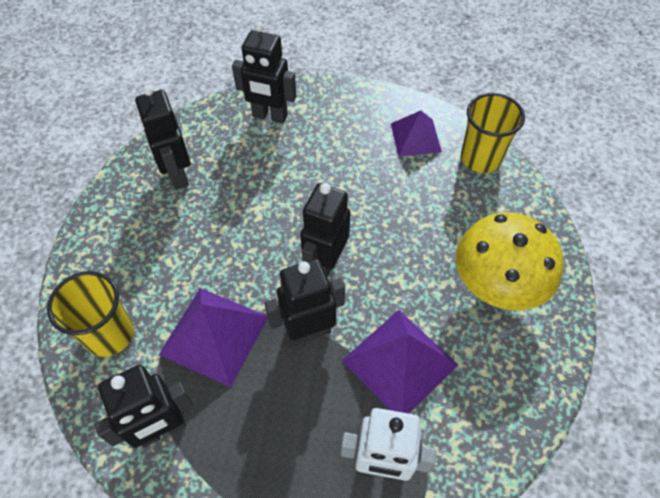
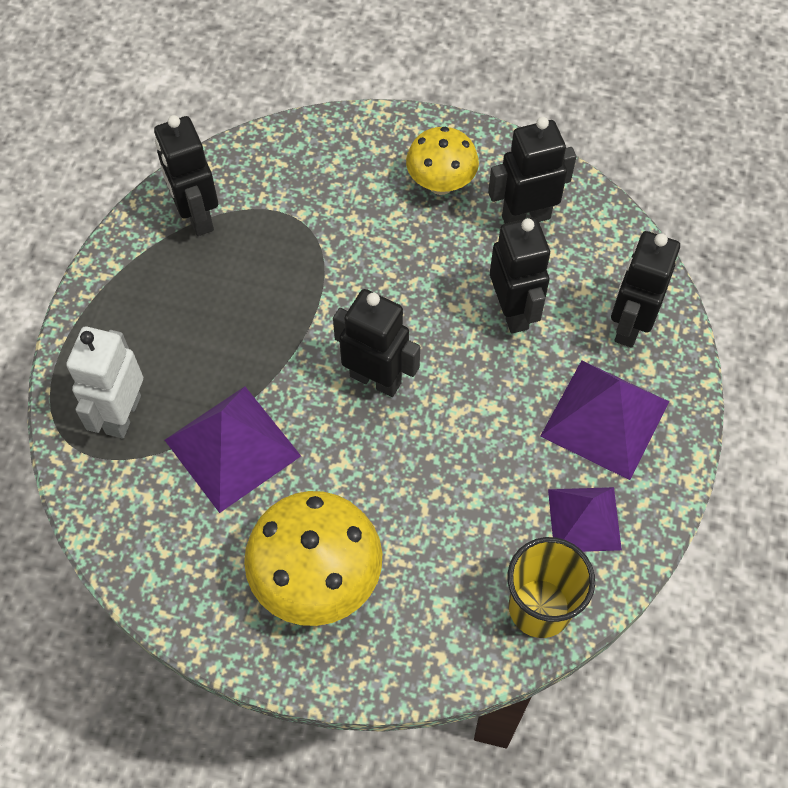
camera: 95 degrees right, 5 degrees up
yellow cup [47,271,134,357] -> none
purple pyramid [159,288,268,387] -> purple pyramid moved to [540,360,669,480]
black robot [265,259,345,346] -> black robot moved to [490,217,550,333]
none -> yellow mushroom [406,127,479,195]

